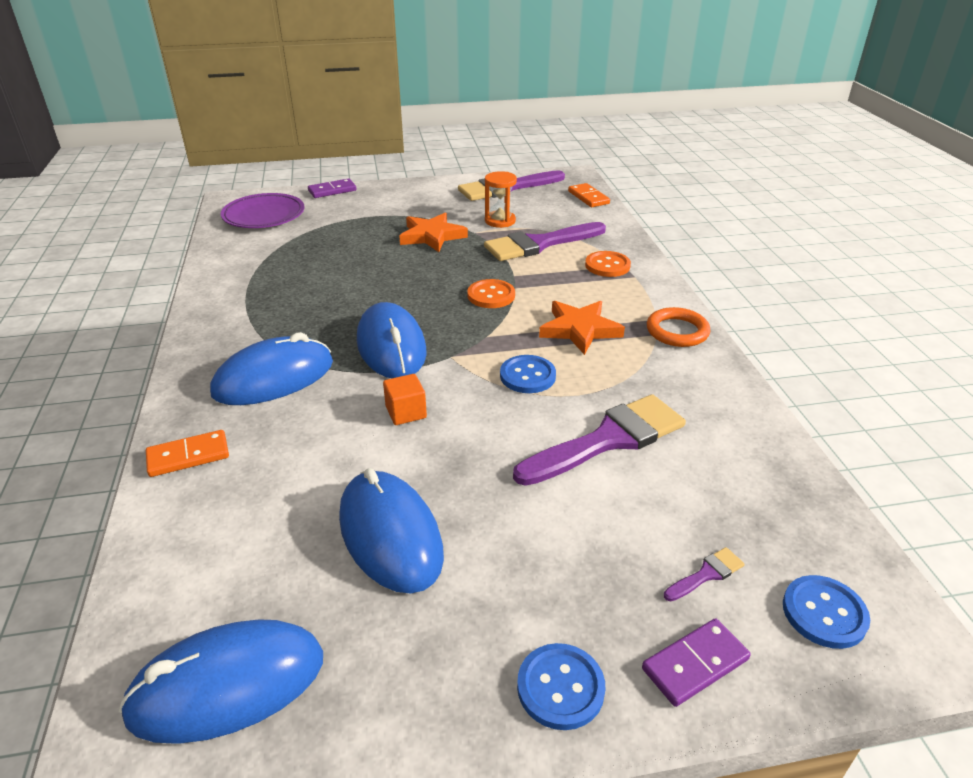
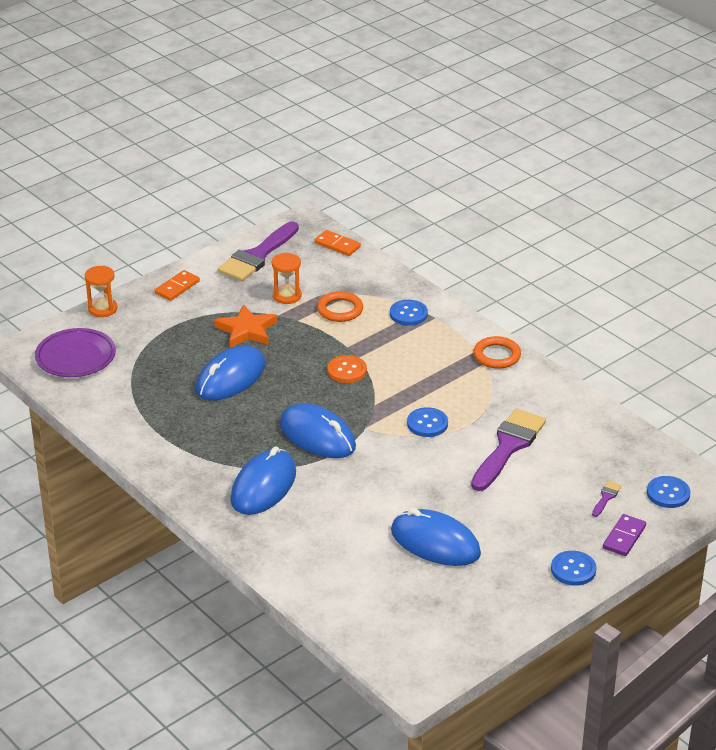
camera: 30 degrees left, 0 degrees up
blue mouse [119,619,323,744] -> blue mouse moved to [195,345,266,400]
orange domino [146,430,229,477] -> orange domino moved to [155,270,200,301]
purple domino [308,178,356,198] -> orange hourglass [85,266,118,317]
orange cube [383,374,427,425] -> none
purple brush [484,222,606,261] -> orange ring [317,291,363,322]
orange star [539,301,625,355] -> none
orange button [585,251,631,277] -> blue button [390,300,428,326]

